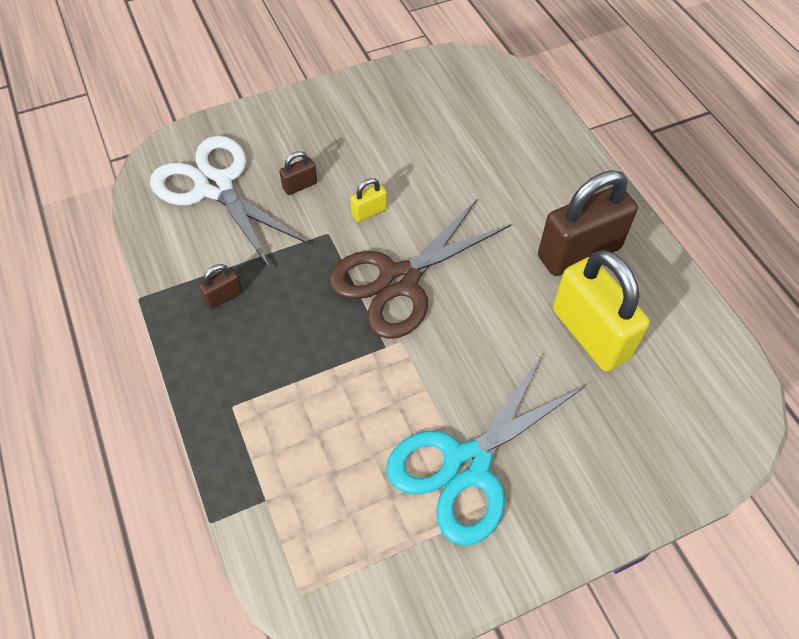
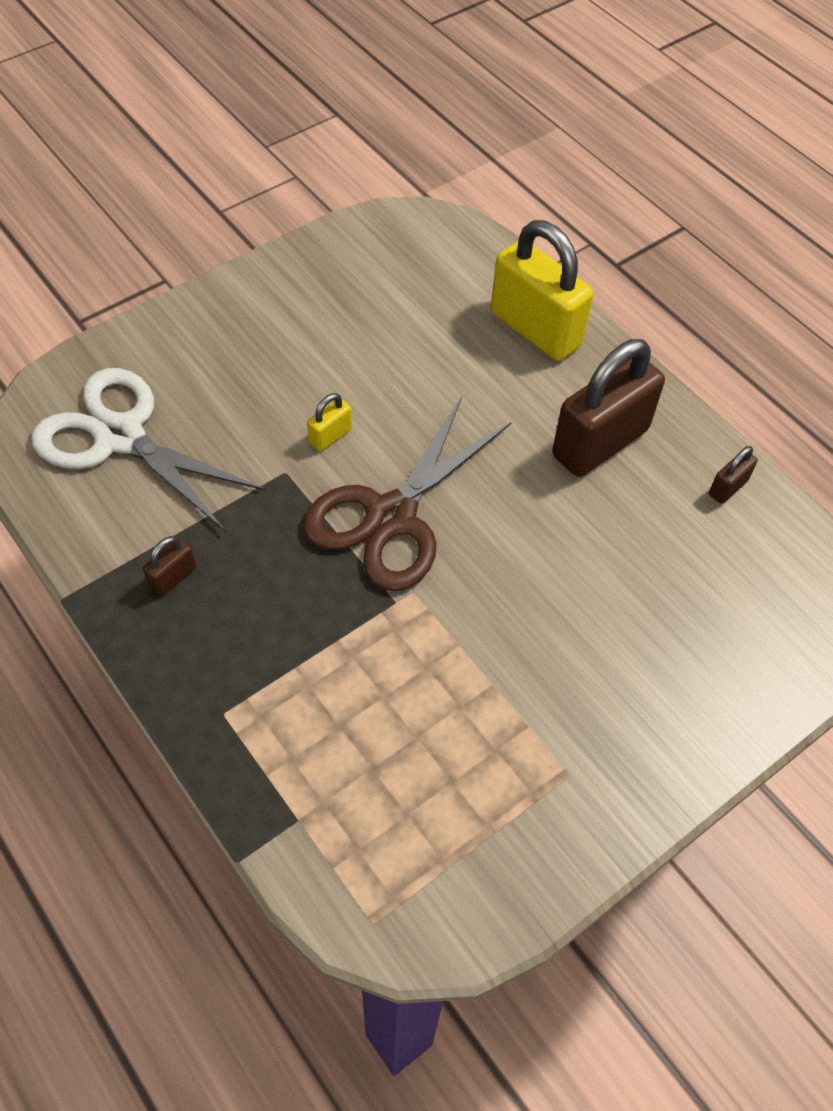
camera: 15 degrees left, 0 degrees up
brown padlock [279,151,317,195] -> brown padlock moved to [709,446,758,504]
turquoise scissors [386,354,586,546] -> none
yellow padlock [553,250,650,372] -> yellow padlock moved to [491,220,593,361]

